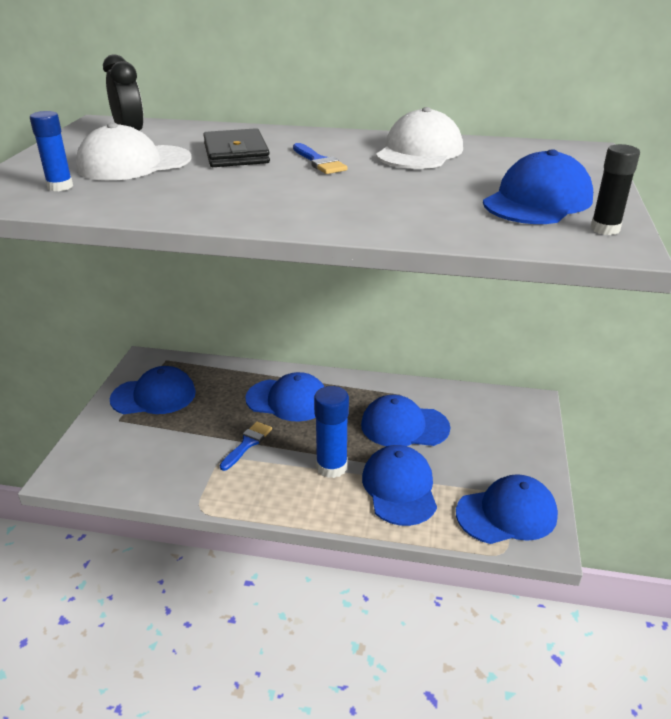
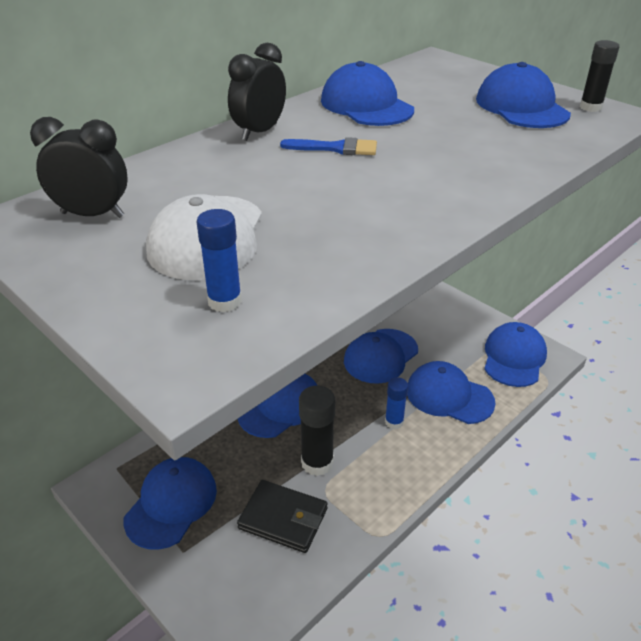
camera: 55 degrees left, 5 degrees up
black wallet [203,128,270,167] -> black wallet moved to [237,480,327,553]
blue brush [219,422,272,471] -> black glue stick [299,386,335,476]
blue glue stick [314,386,349,478] -> blue glue stick [385,377,408,429], size x0.61
white cap [376,107,463,169] -> blue cap [321,61,414,126]
none -> black clock [228,43,286,141]

